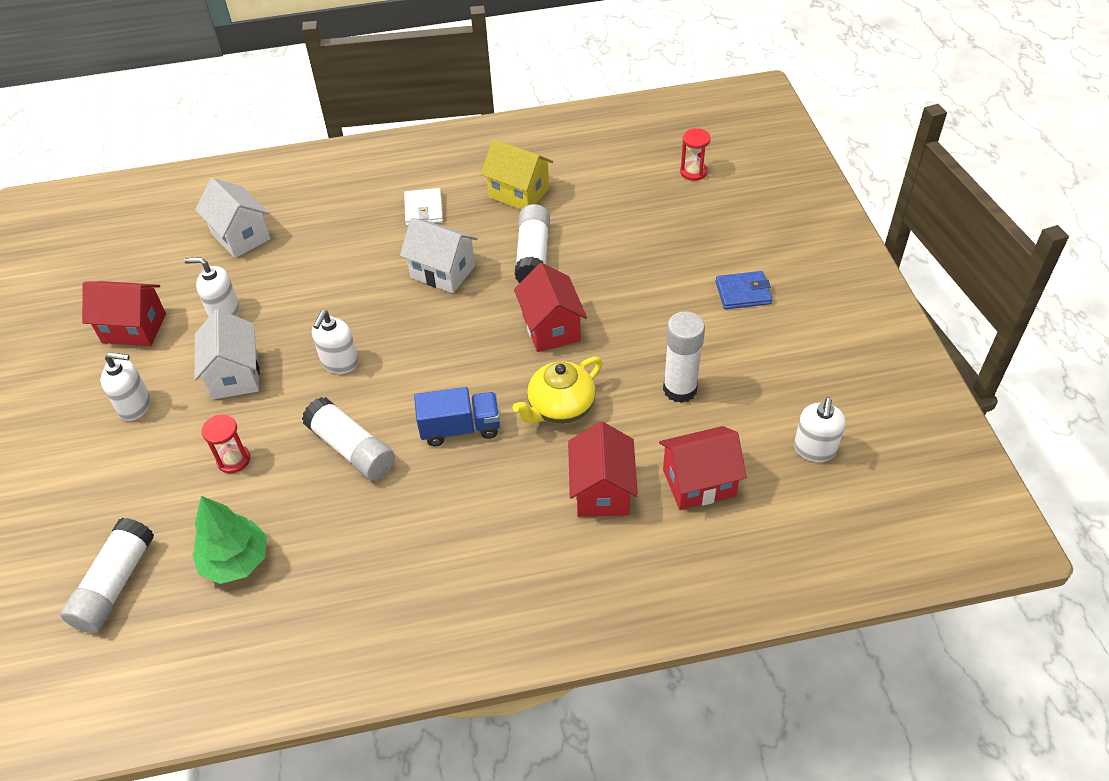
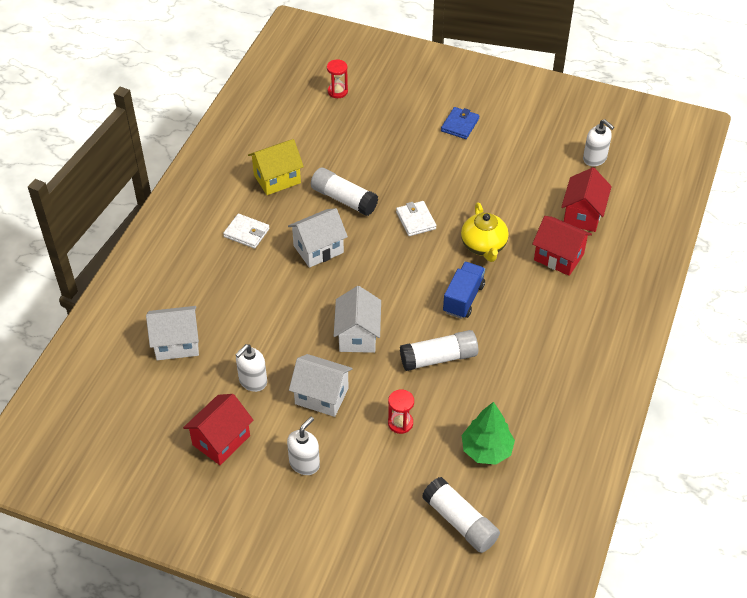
camera: 60 degrees left, 0 degrees up
white soap dispenser [312,311,359,374] -> white house [334,286,381,353]
red house [514,263,587,352] -> white wallet [396,201,436,236]
white glue stick [663,311,705,403] -> none

